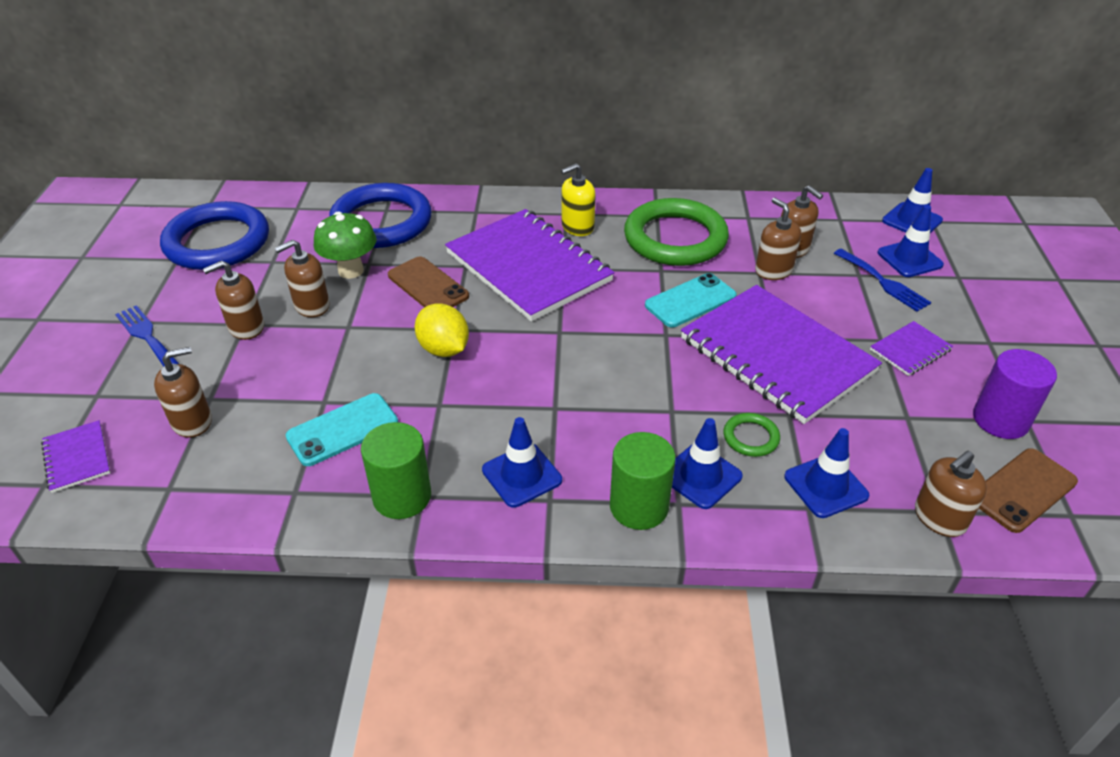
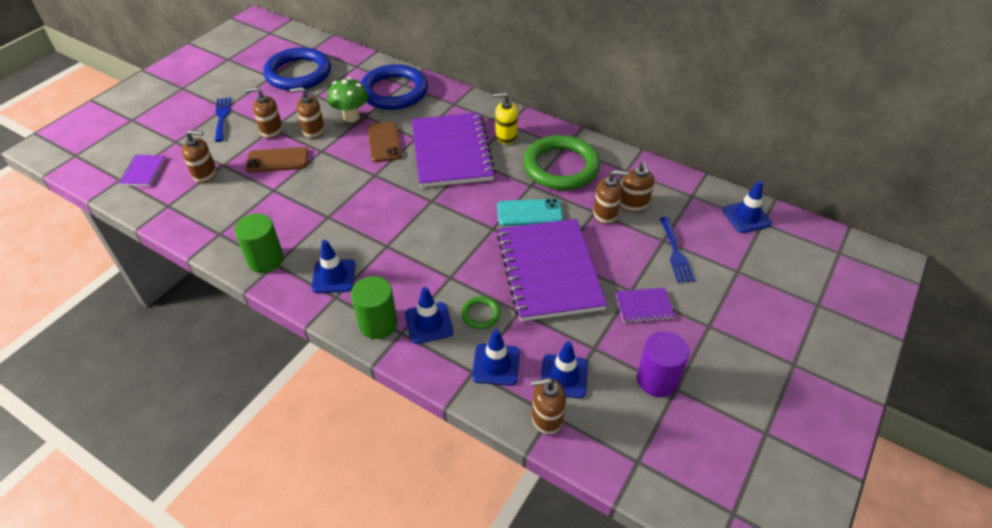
camera: 30 degrees right, 5 degrees up
turquoise phone [286,393,398,466] -> none
yellow lemon [415,303,469,357] -> none
brown soap dispenser [755,198,801,280] -> brown soap dispenser turned 90 degrees clockwise [593,170,628,224]
blue traffic cone [878,205,944,277] -> blue traffic cone moved to [541,341,588,398]
brown phone [979,448,1078,533] -> brown phone moved to [246,147,308,173]

